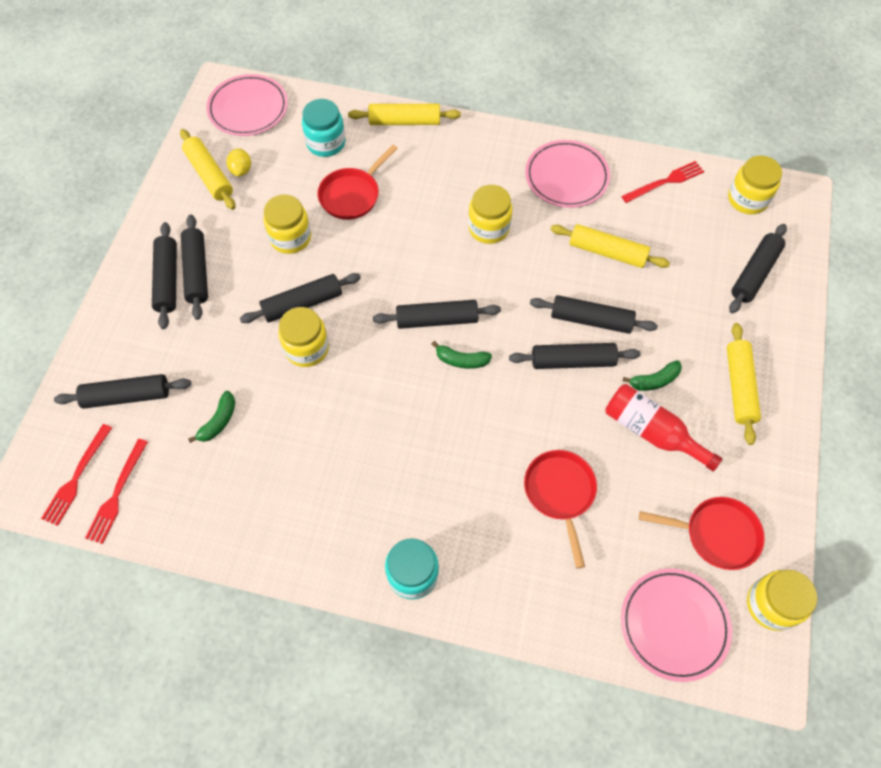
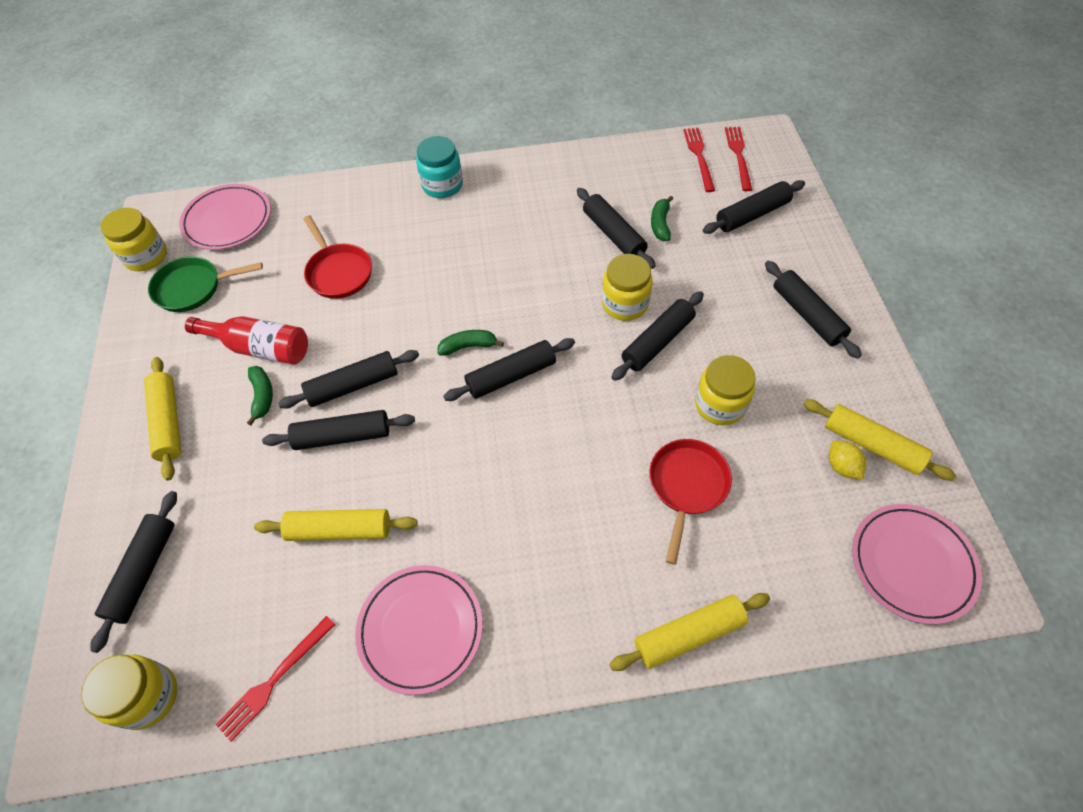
camera: 160 degrees right, 5 degrees down
black rolling pin [181,215,208,320] -> black rolling pin moved to [577,188,656,269]
turquoise jar [302,99,345,157] -> none
yellow jar [468,185,512,244] -> none
green banana [623,360,682,391] -> green banana turned 120 degrees clockwise [247,366,273,425]
red pan [639,497,765,570] -> green pan [148,256,263,312]

